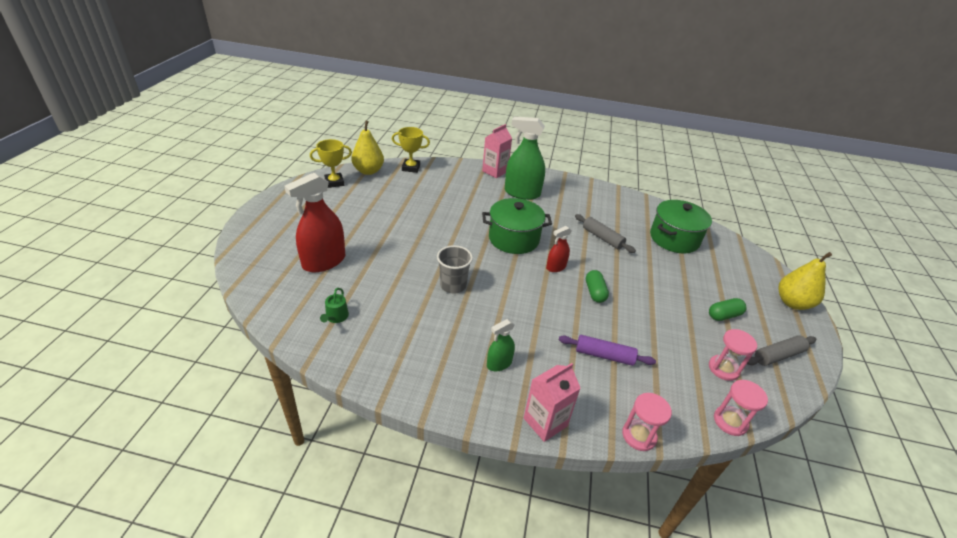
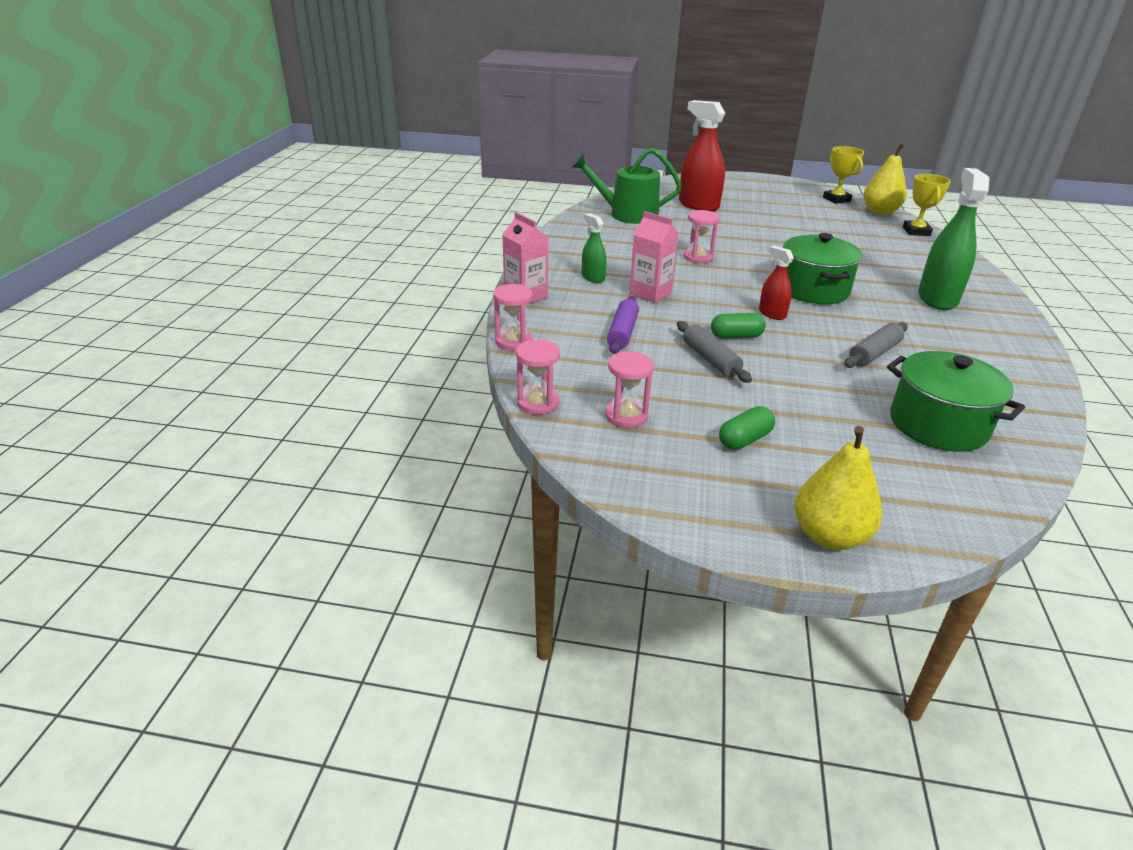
camera: 90 degrees right, 5 degrees down
green watering can [320,288,349,323] -> green watering can [572,148,682,224], size x2.32
grey cup [437,245,473,293] -> pink hourglass [683,210,719,263]
pink carton [482,124,512,178] -> pink carton moved to [629,211,679,303]
green capsule [709,298,746,321] -> green capsule turned 75 degrees clockwise [719,406,775,450]
grey rolling pin [747,335,816,366] -> grey rolling pin moved to [677,321,752,383]

